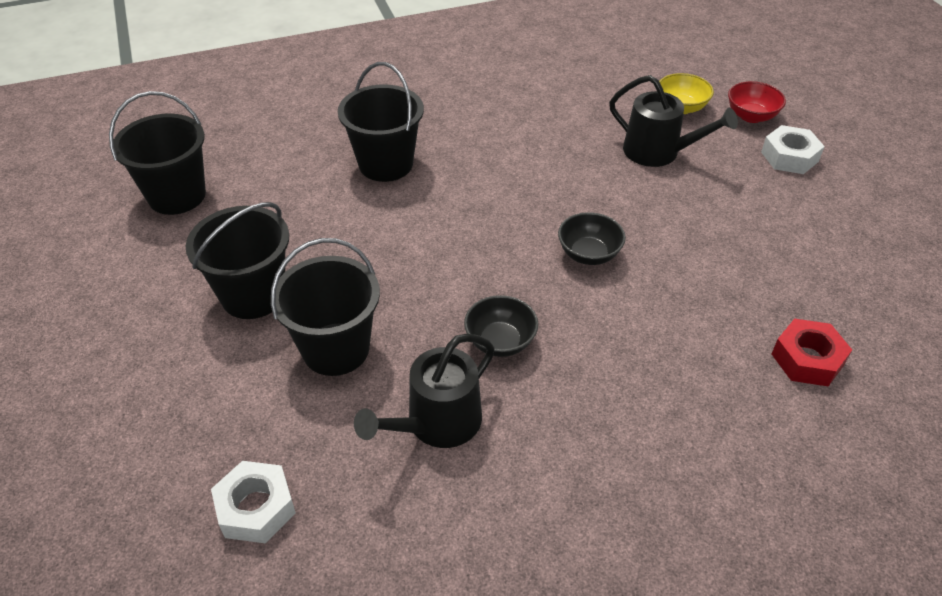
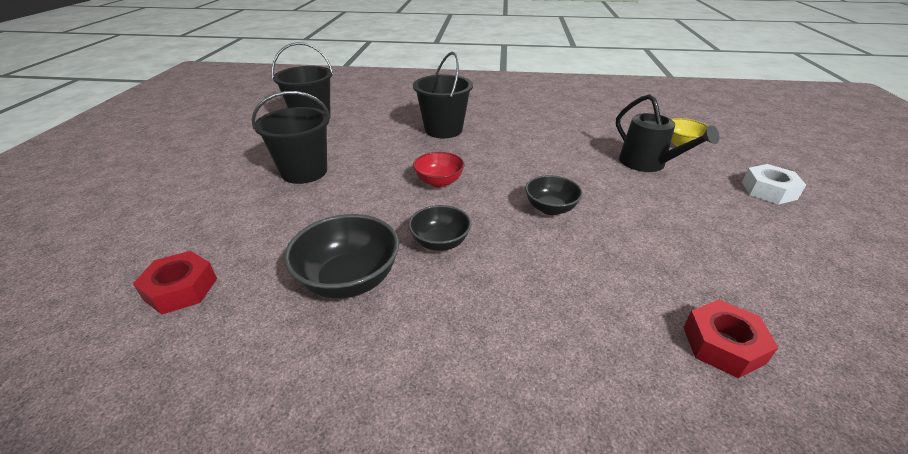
camera: 25 degrees right, 10 degrees down
white nut [211,461,296,543] -> red nut [133,251,217,314]
black bucket [271,238,380,376] -> none
black watering can [354,334,495,448] -> black bowl [284,214,399,299]
red bowl [728,81,786,123] -> red bowl moved to [413,152,465,188]

